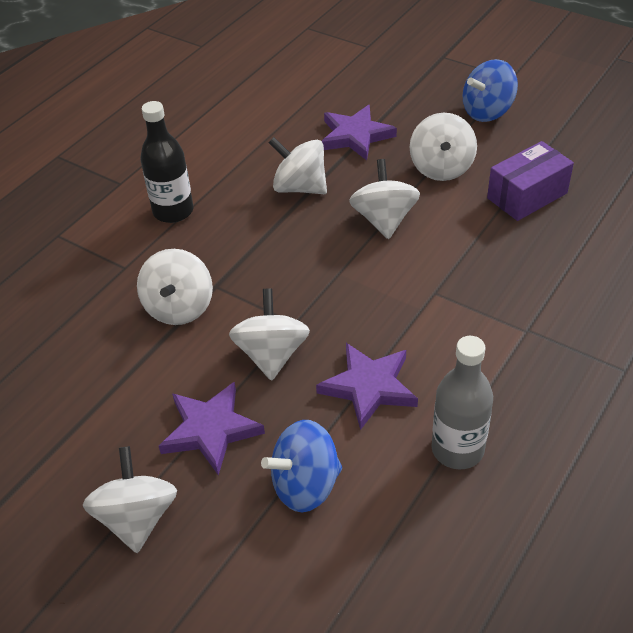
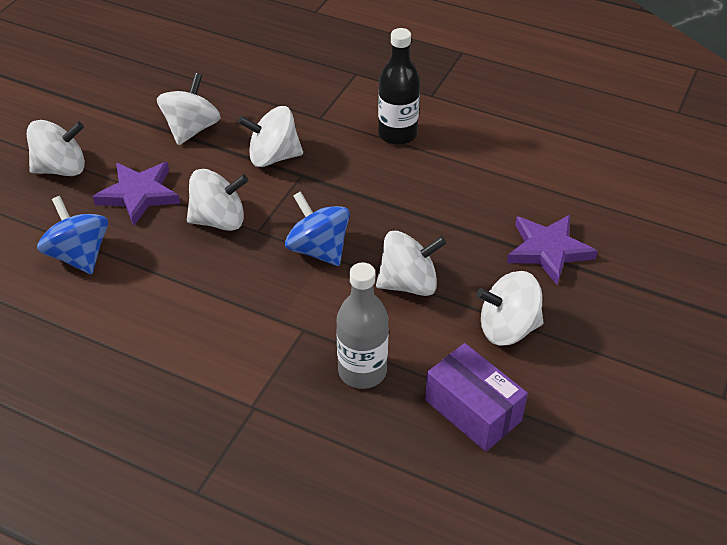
camera: 80 degrees right, 0 degrees up
white spinning top [268,137,327,194] -> white spinning top moved to [157,73,221,145]
purple star [316,343,418,430] -> none
grey bottle [431,336,493,469] -> grey bottle moved to [336,262,389,389]
blue spinning top [462,59,518,122] -> blue spinning top moved to [285,191,350,266]

